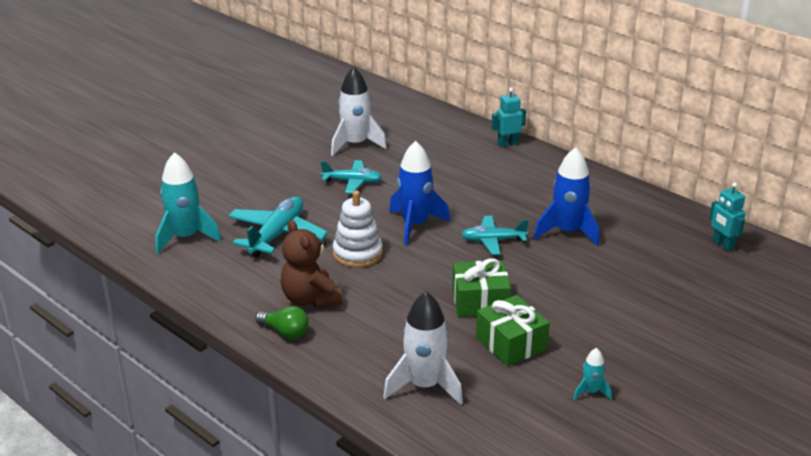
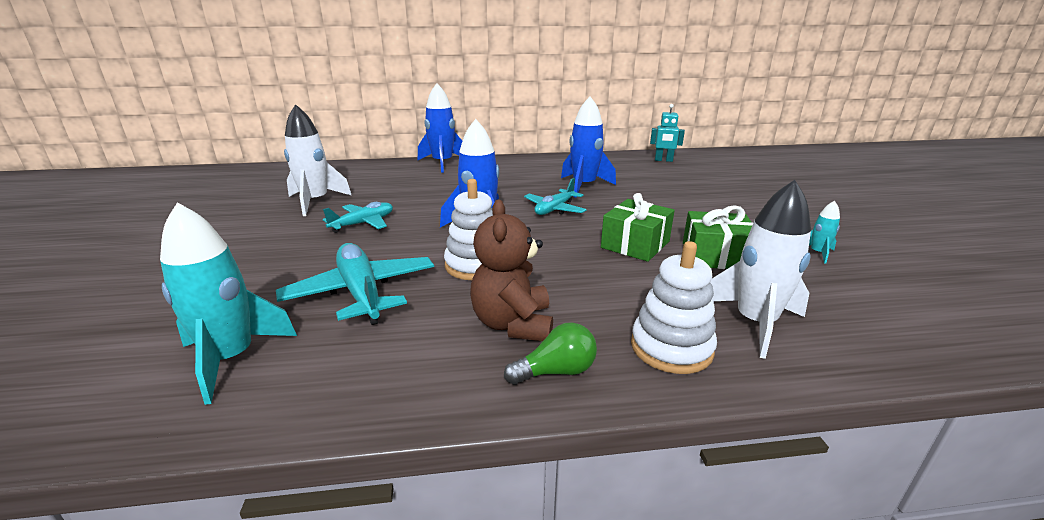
camera: 50 degrees left, 5 degrees down
brown teddy bear [281,220,343,308] -> brown teddy bear turned 75 degrees clockwise [470,200,553,341]
turquoise robot [491,88,526,147] -> blue rocket [418,83,462,173]
none -> white stacking toy [631,241,717,374]

